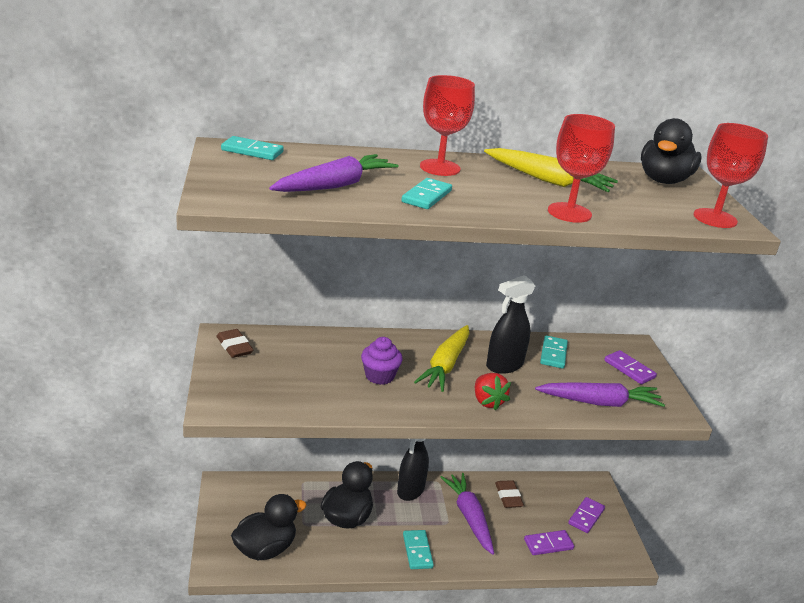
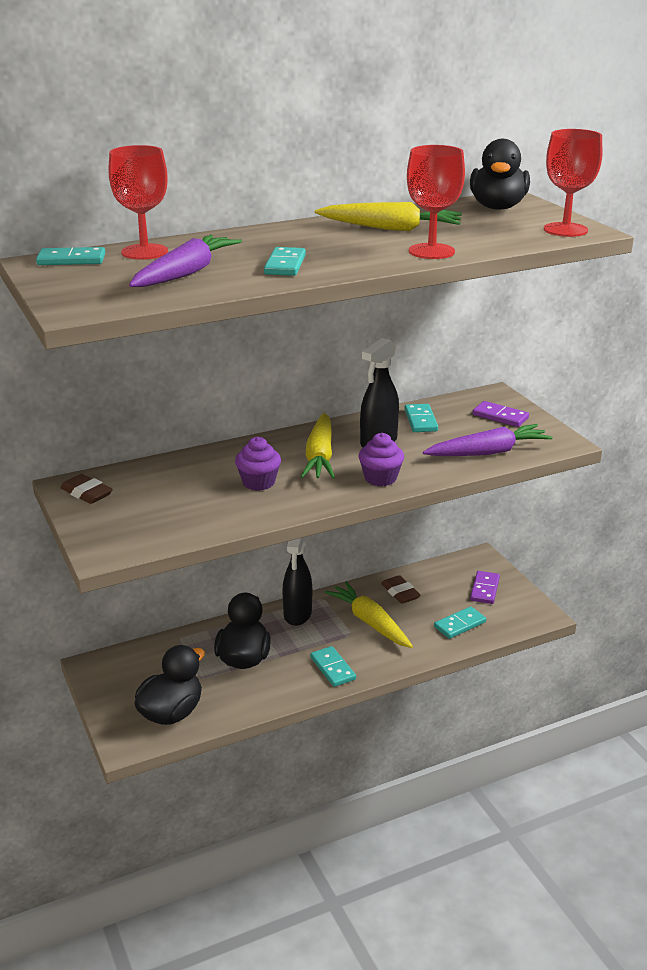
camera: 15 degrees left, 0 degrees up
red goblet [420,75,475,176] -> red goblet moved to [108,145,168,260]
purple carrot [440,473,494,555] -> yellow carrot [325,582,413,648]
red strawberry [475,373,511,411] -> purple cupcake [359,433,404,486]
purple domino [524,530,574,555] -> turquoise domino [434,606,486,639]

